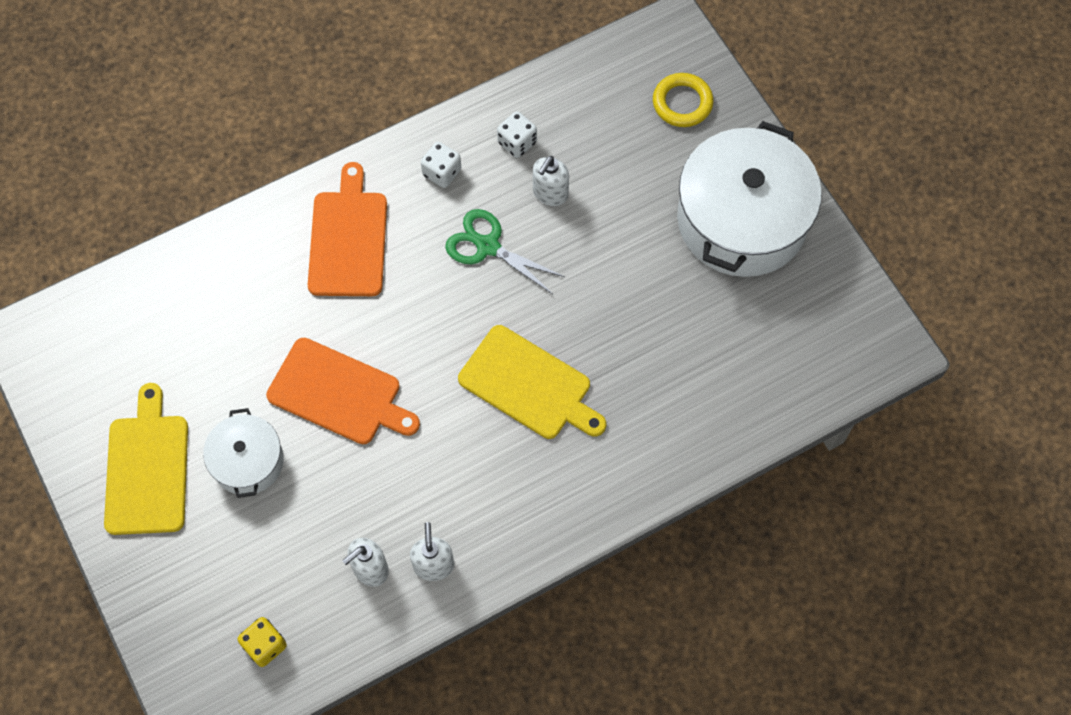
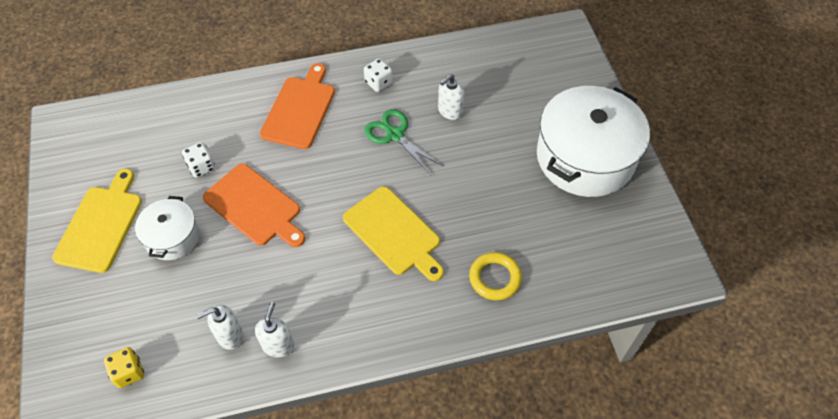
camera: 15 degrees right, 10 degrees down
white dice [497,111,537,158] -> white dice moved to [182,142,215,178]
yellow ring [653,73,713,127] -> yellow ring moved to [469,252,522,300]

